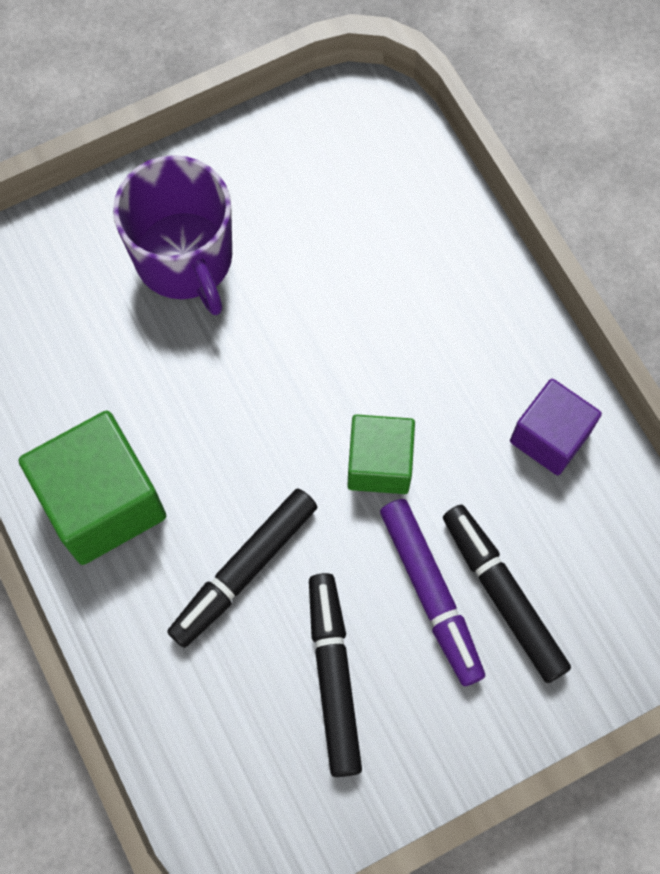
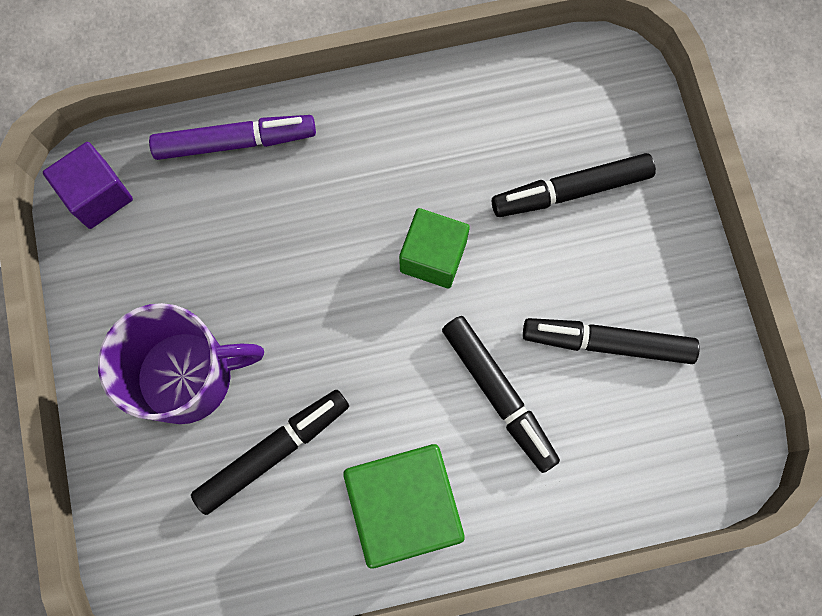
camera: 75 degrees left, 5 degrees up
purple marker [380,499,485,686] -> purple marker moved to [149,115,316,160]
purple cube [510,379,602,475] -> purple cube moved to [43,142,133,229]
none -> black marker [191,390,349,515]

